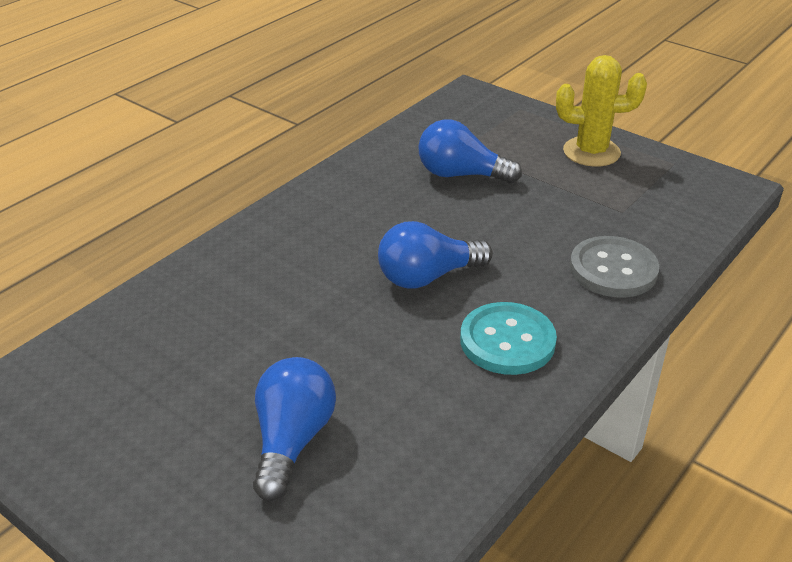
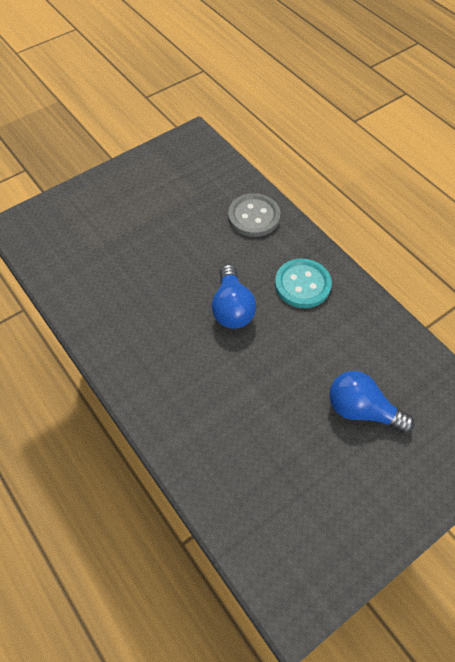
camera: 75 degrees left, 20 degrees up
blue light bulb [418,119,522,184] -> none
yellow cactus [556,55,647,167] -> none

